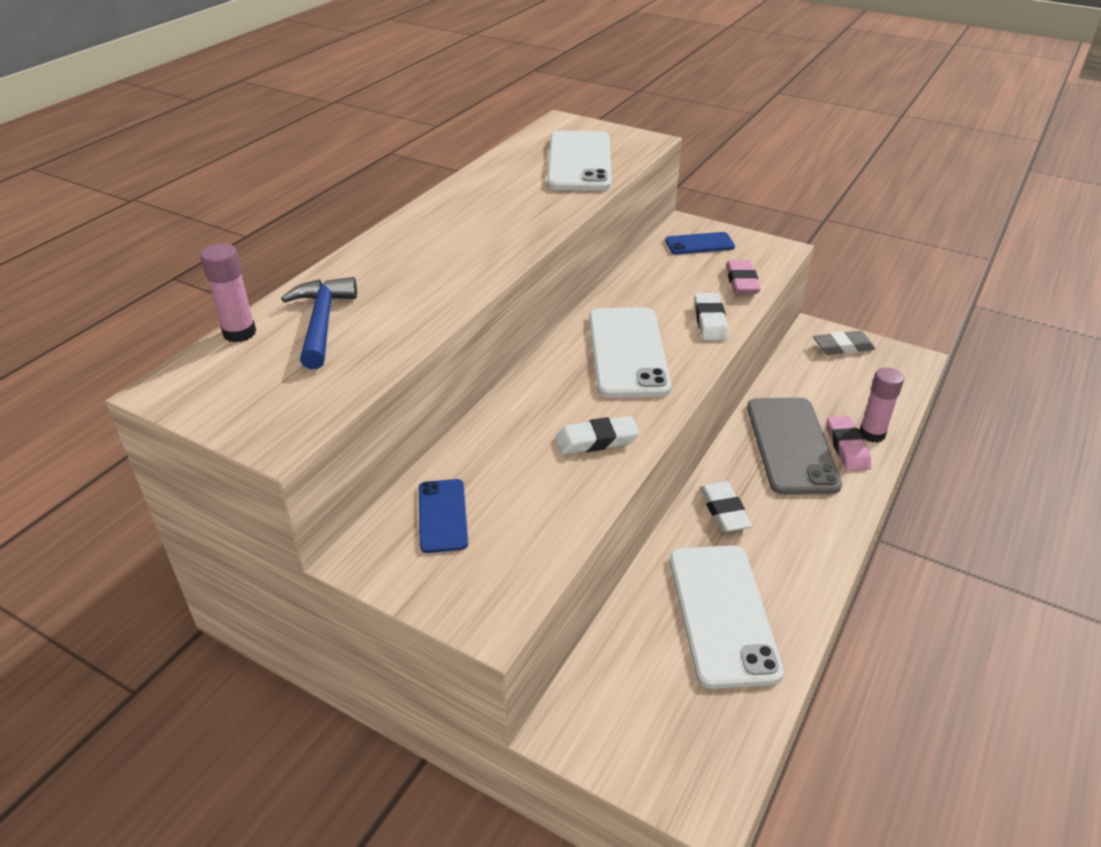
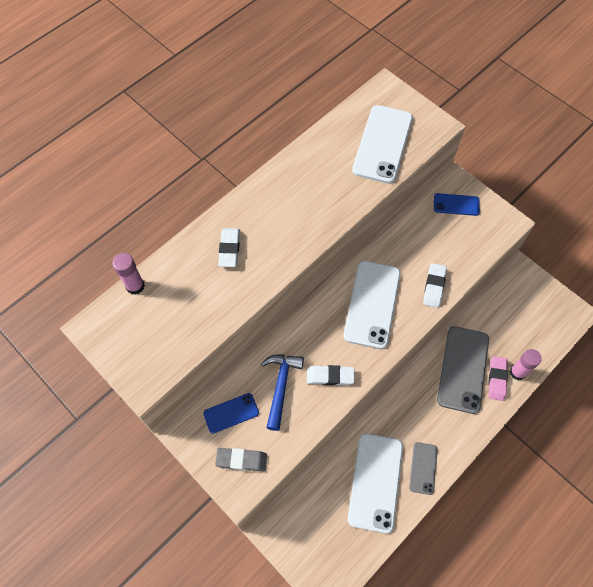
camera: 15 degrees right, 25 degrees up
blue hammer [281,277,357,369] -> blue hammer moved to [261,355,304,431]
blue phone [419,479,468,553] -> blue phone turned 60 degrees clockwise [203,393,259,434]
white eraser [700,481,752,532] -> white eraser moved to [218,228,240,267]
pink eraser [726,260,761,294] -> none
grey eraser [813,331,875,355] -> grey eraser moved to [215,448,267,471]
none -> grey phone [409,442,438,495]

